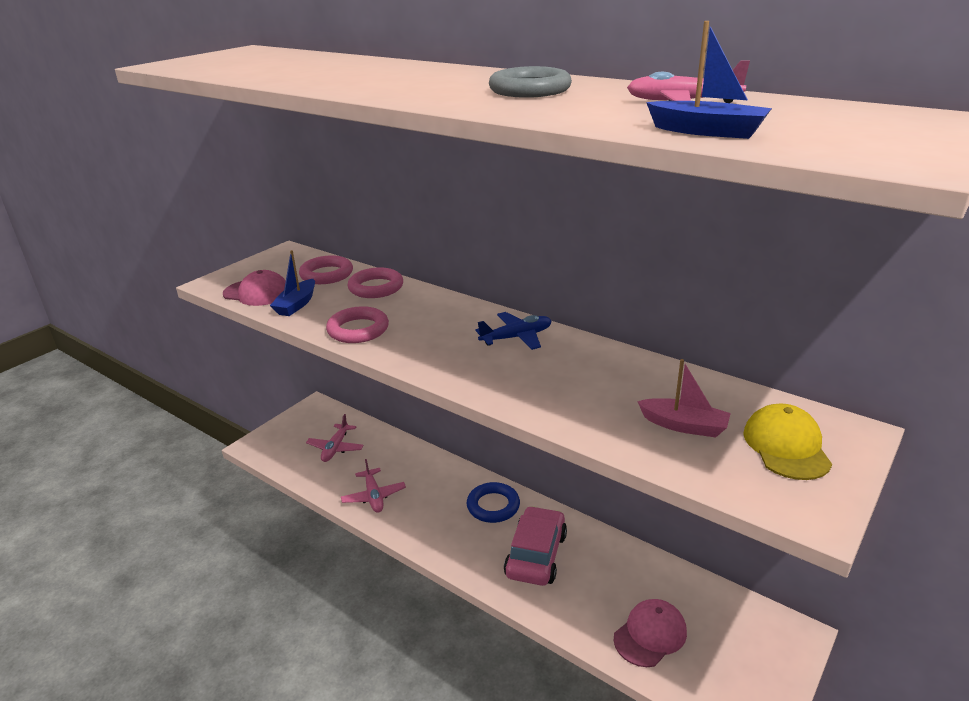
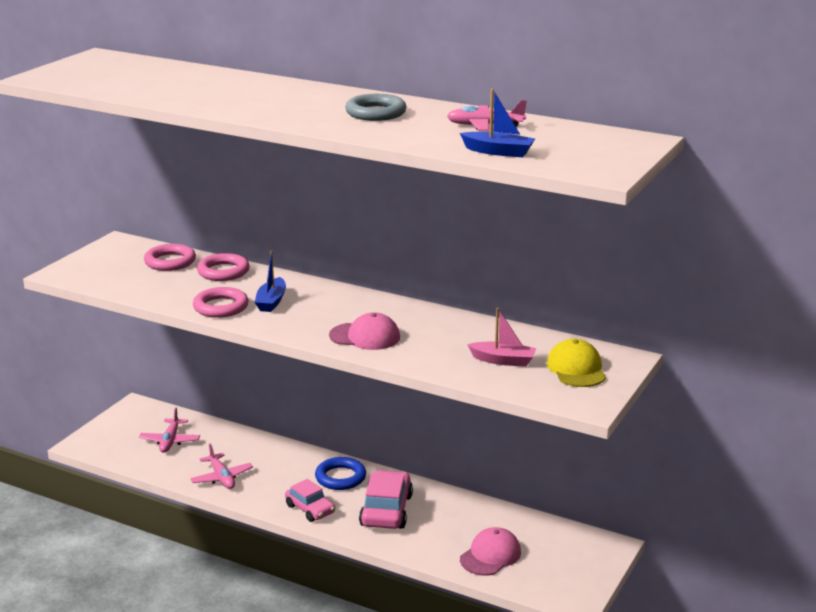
camera: 10 degrees left, 5 degrees down
pink cap [223,270,286,306] -> pink cap moved to [329,312,400,350]
blue boat [270,250,315,316] -> blue boat moved to [255,250,286,312]
blue plane [475,312,552,350] -> none
none -> pink car [285,479,335,522]

